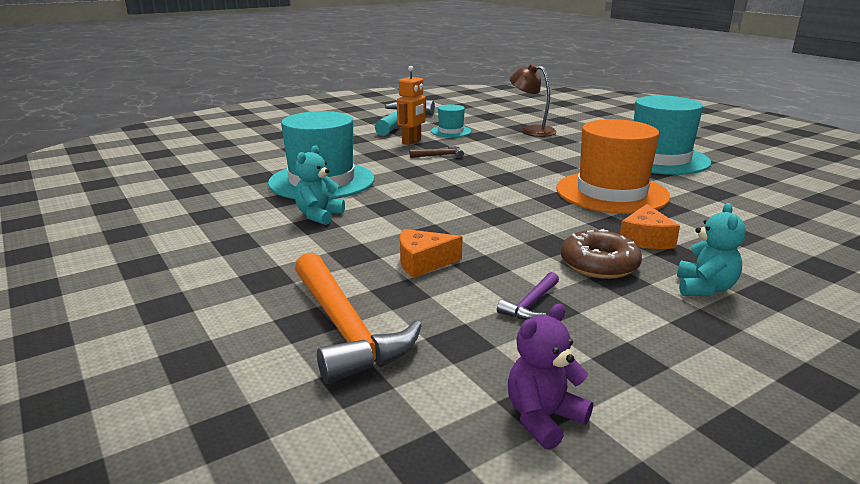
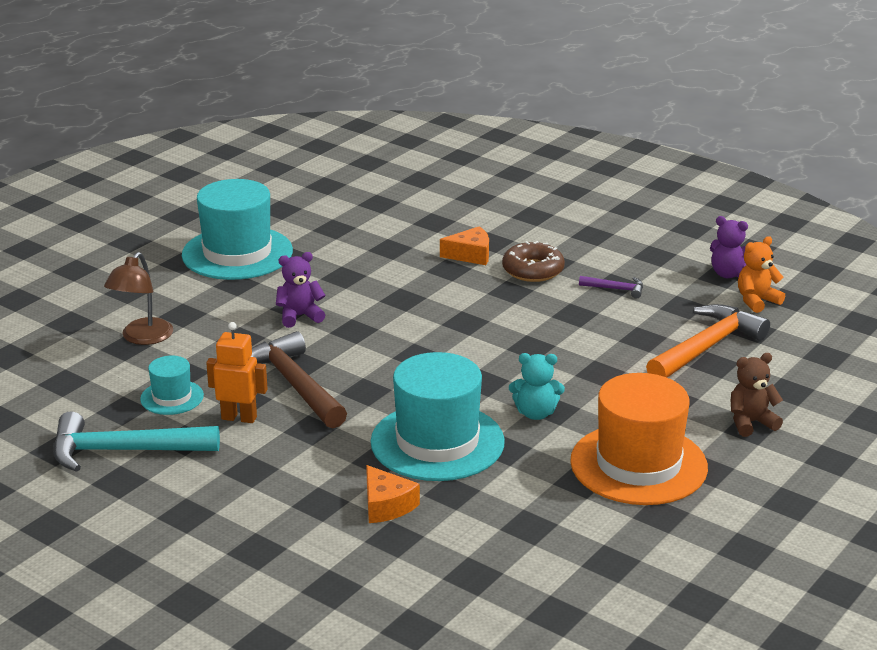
camera: 110 degrees left, 5 degrees up
orange cheese [400,229,462,278] -> orange cheese moved to [366,465,420,523]
brown hammer [409,146,464,158] -> brown hammer [251,331,347,429], size x2.18
orange hat [556,119,670,214] -> orange hat moved to [570,373,708,505]
turquoise teddy bear [677,203,746,296] -> none
none -> purple teddy bear [276,252,326,328]
none -> brown teddy bear [731,353,783,437]
none -> orange teddy bear [738,236,785,313]

